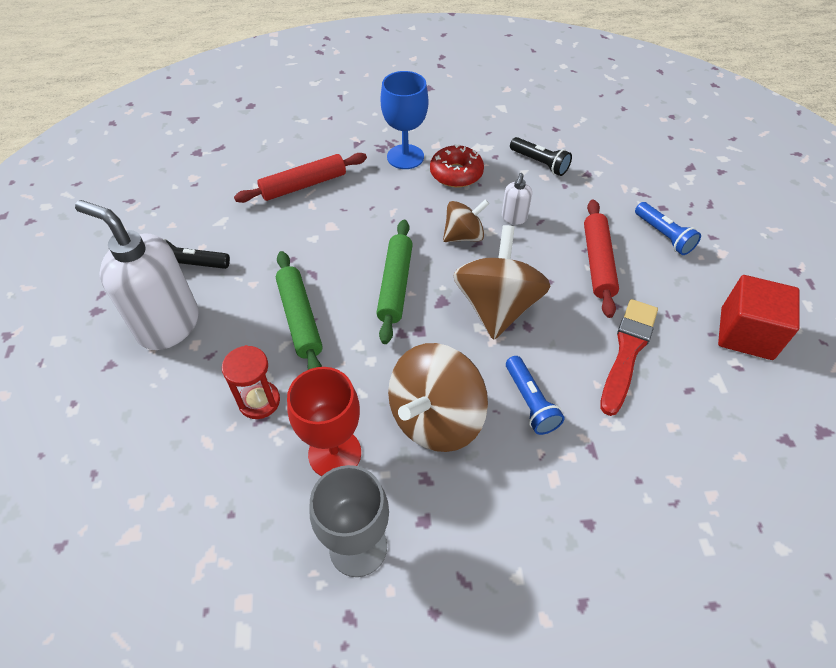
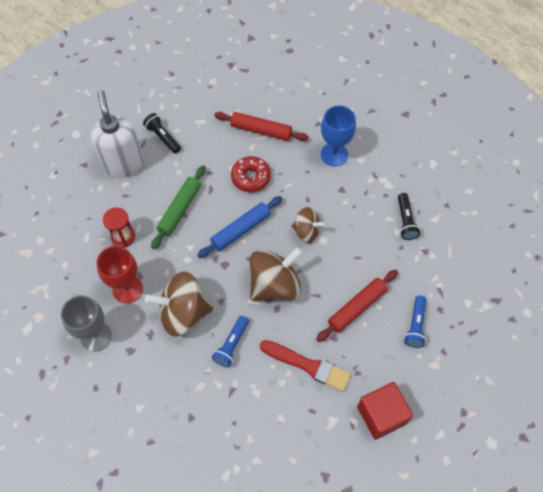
camera: 45 degrees right, 10 degrees up
green rolling pin [376,220,413,344] -> blue rolling pin [197,196,282,258]
red donut [430,144,484,188] -> red donut moved to [231,156,271,192]
white soap dispenser [502,173,532,224] -> none
red brush [600,299,658,416] -> red brush turned 45 degrees clockwise [260,340,351,392]

